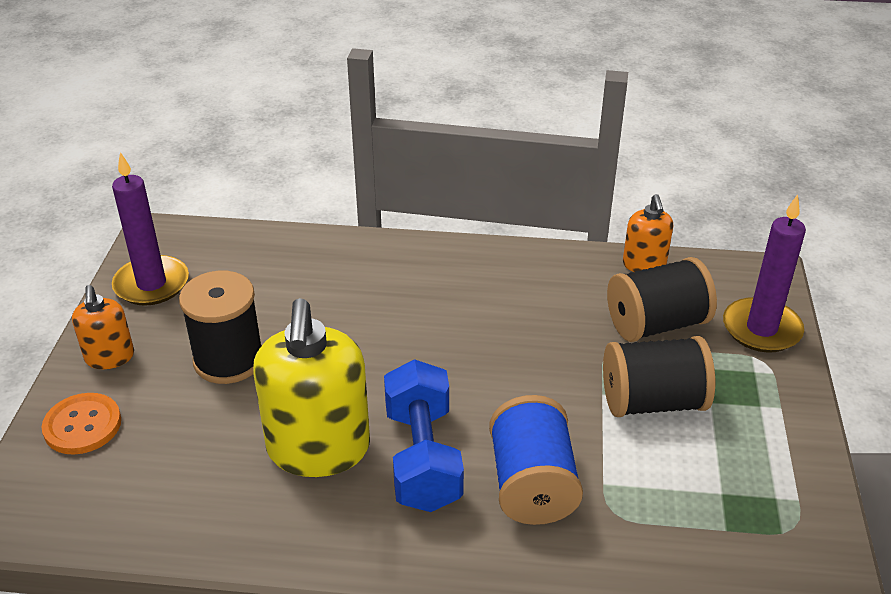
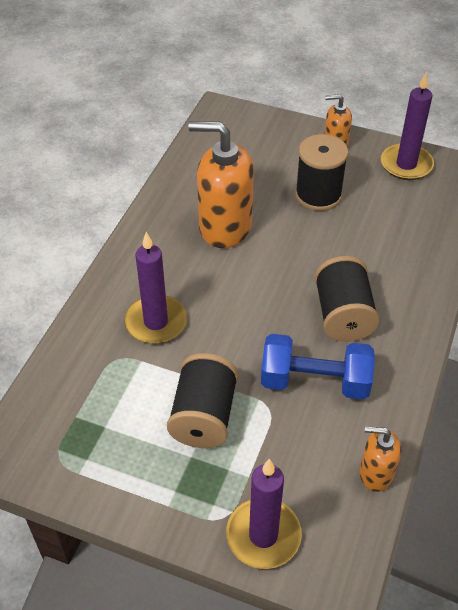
camera: 105 degrees right, 10 degrees up
orange button [42,393,121,454] -> none
yellow soap dispenser [253,298,370,477] -> orange soap dispenser [188,121,254,248]
blue dumbbell [384,359,464,512] -> blue dumbbell moved to [261,334,375,400]
blue spool [489,395,583,525] -> purple candle [124,232,187,344]
black spool [607,257,717,342] -> black spool moved to [314,256,380,342]

